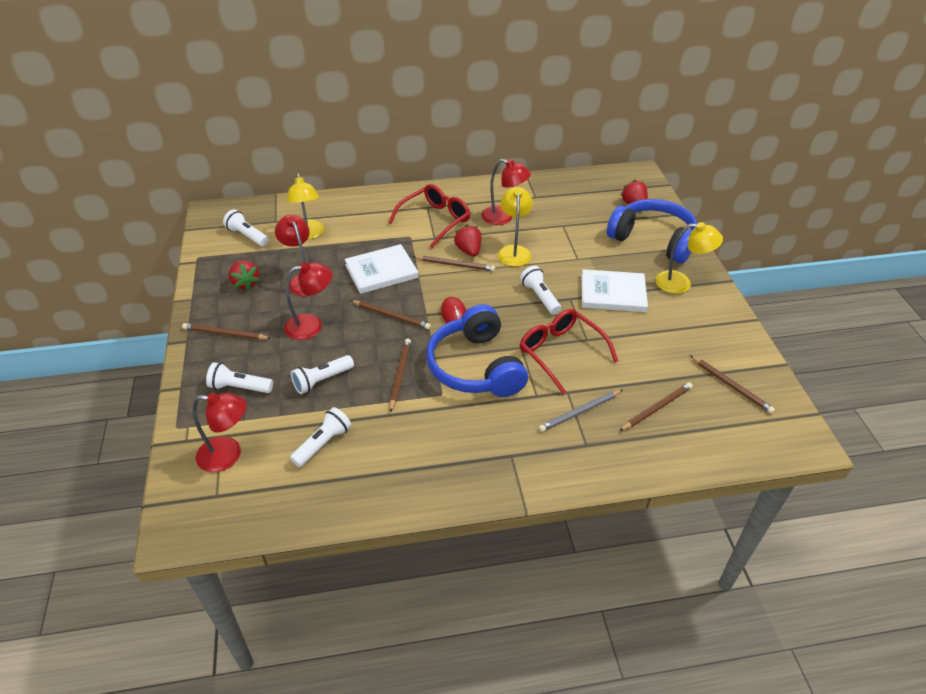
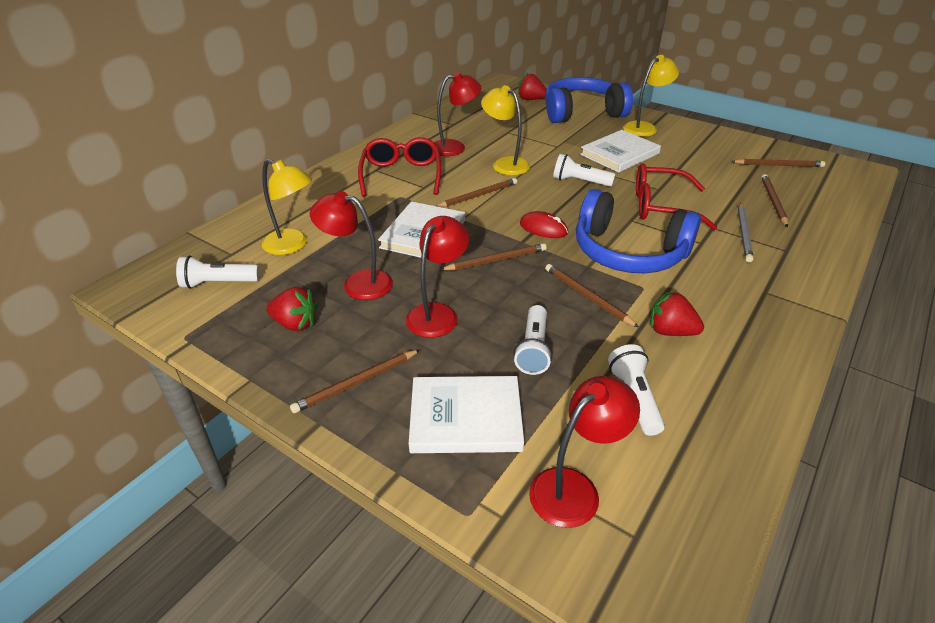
camera: 45 degrees left, 5 degrees down
white flashlight [206,362,273,393] -> white book [409,376,524,453]
red strawberry [454,225,481,257] -> red strawberry moved to [650,291,704,336]

